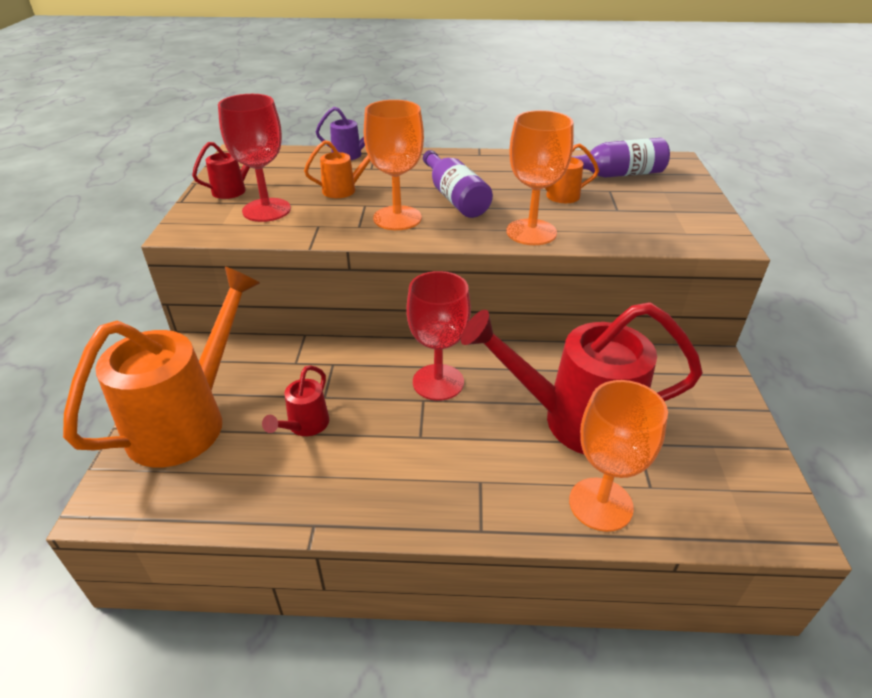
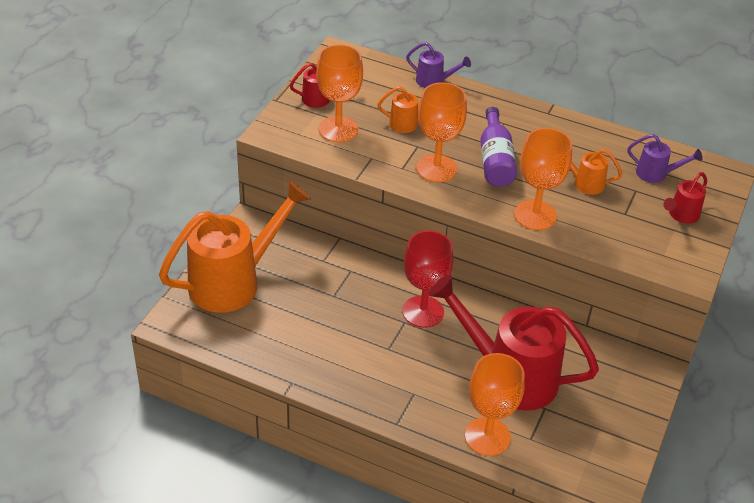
camera: 20 degrees right, 5 degrees up
red goblet [218,94,291,222] -> orange goblet [316,44,363,142]
red watering can [262,365,329,436] -> red watering can moved to [663,172,707,224]
purple bottle [571,138,670,178] -> purple watering can [628,134,702,183]

